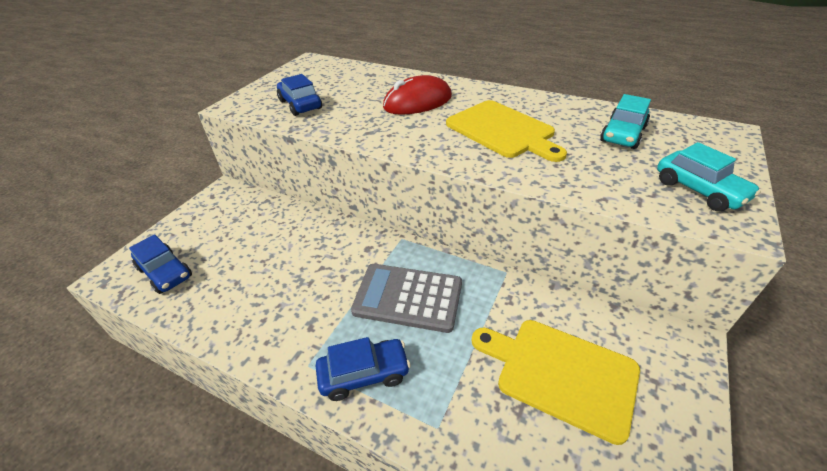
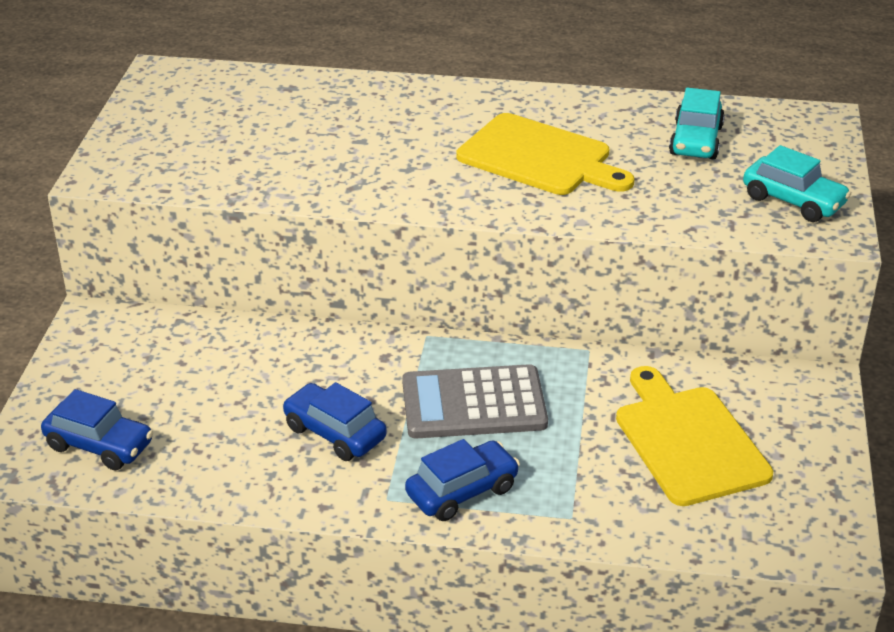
camera: 20 degrees left, 5 degrees down
blue car [277,74,322,116] -> blue car moved to [282,382,387,461]
red mouse [383,75,452,115] -> none
yellow cutting board [471,320,640,445] -> yellow cutting board turned 60 degrees clockwise [616,366,773,506]

